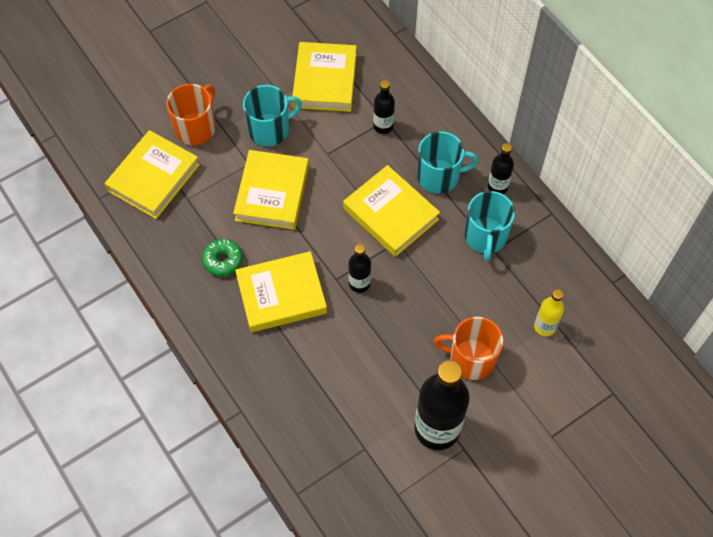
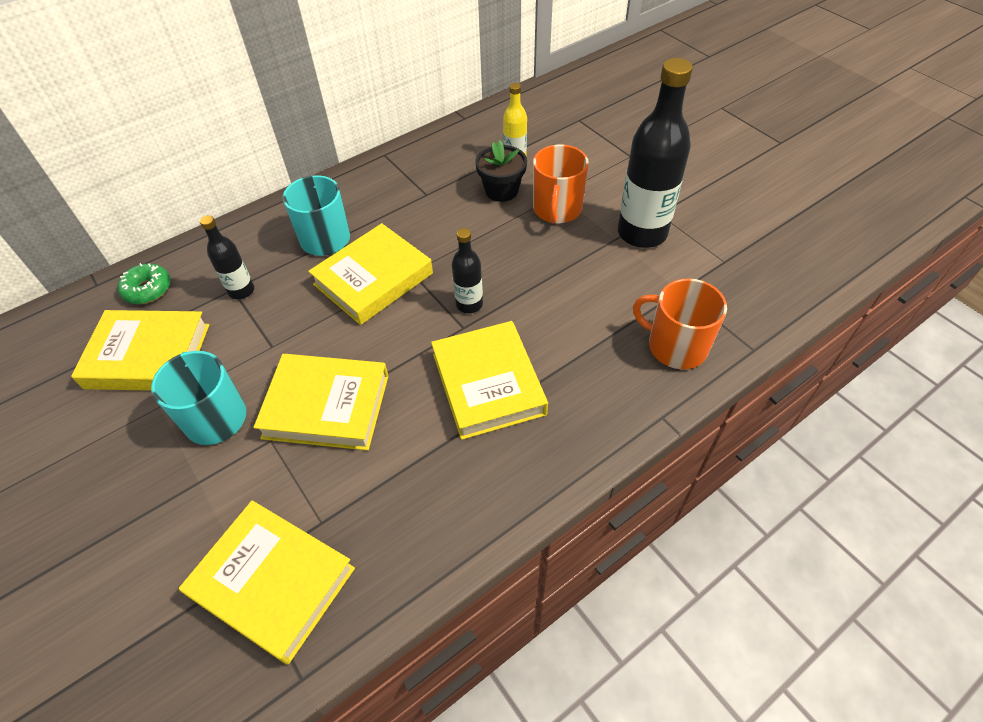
camera: 90 degrees left, 10 degrees down
orange mug [166,84,216,145] -> orange mug moved to [633,278,727,369]
green donut [202,239,243,276] -> green donut moved to [118,263,171,304]
turquoise mug [464,191,515,261] -> none
black bottle [488,143,514,194] -> none
none -> black flower pot [475,140,527,202]

